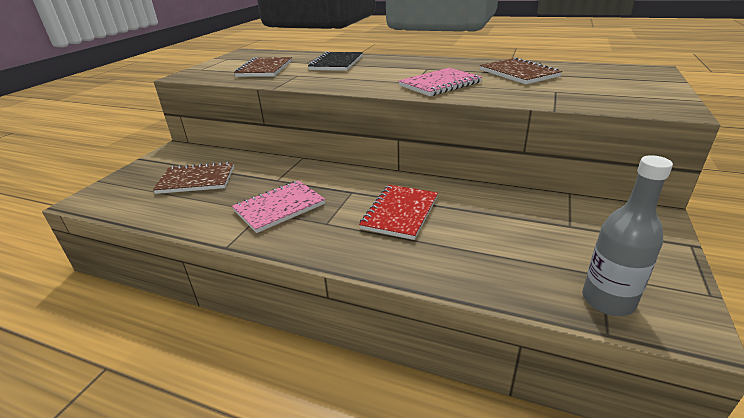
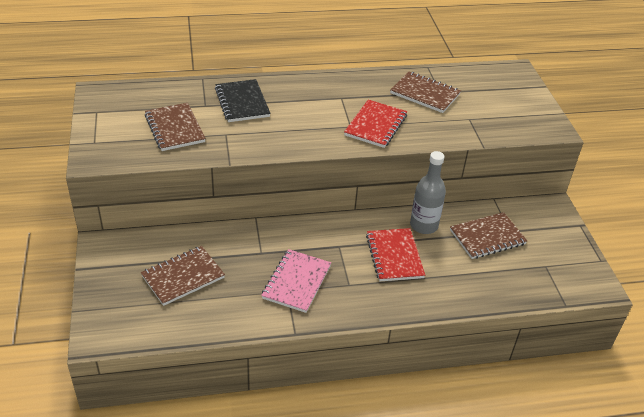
camera: 35 degrees left, 10 degrees up
pink notebook [399,68,482,96] -> red notebook [344,100,407,148]
grey bottle [582,155,673,316] -> grey bottle moved to [410,151,446,234]
none -> brown notebook [450,212,527,259]

